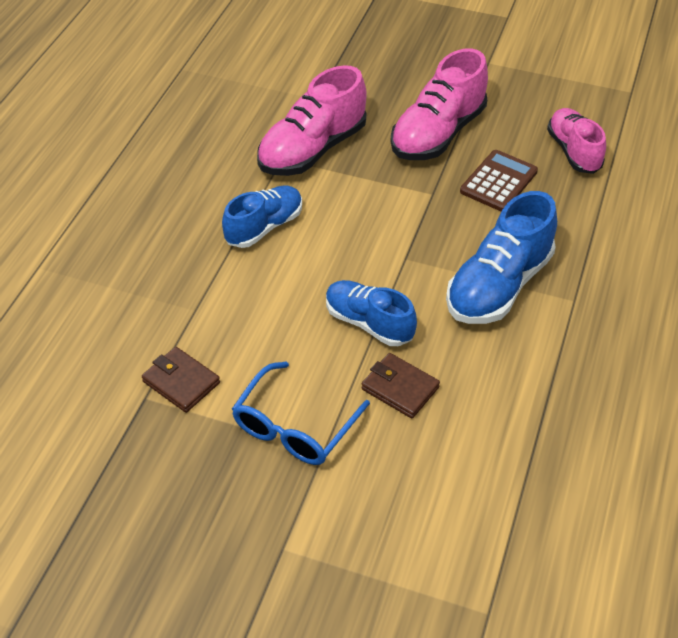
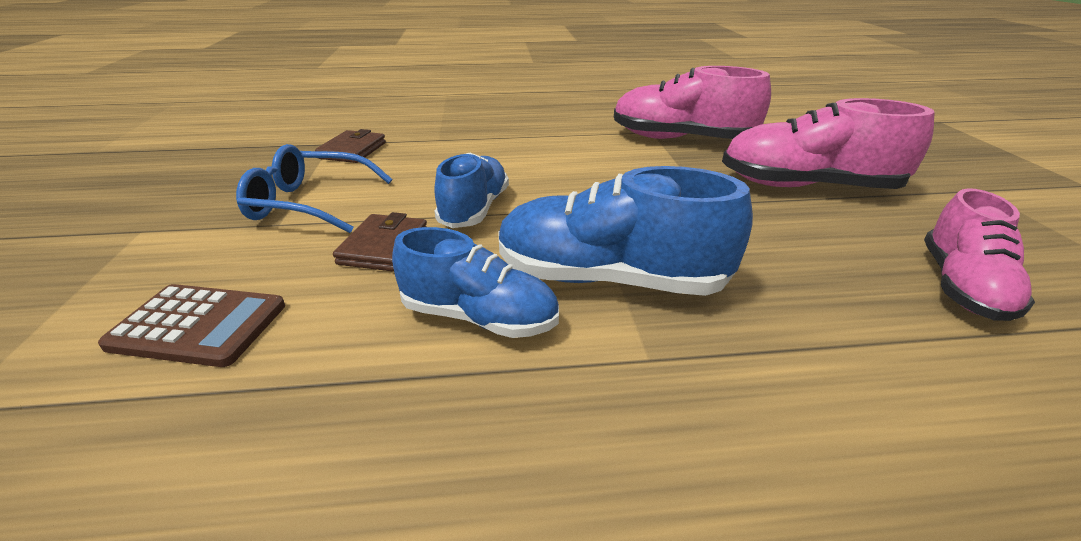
camera: 65 degrees right, 15 degrees down
blue shoe [222,185,302,248] -> blue shoe moved to [392,227,559,338]
brown calculator [460,150,538,212] -> brown calculator moved to [98,284,285,367]
pink shoe [547,108,606,174] -> pink shoe turned 150 degrees clockwise [924,188,1035,321]

